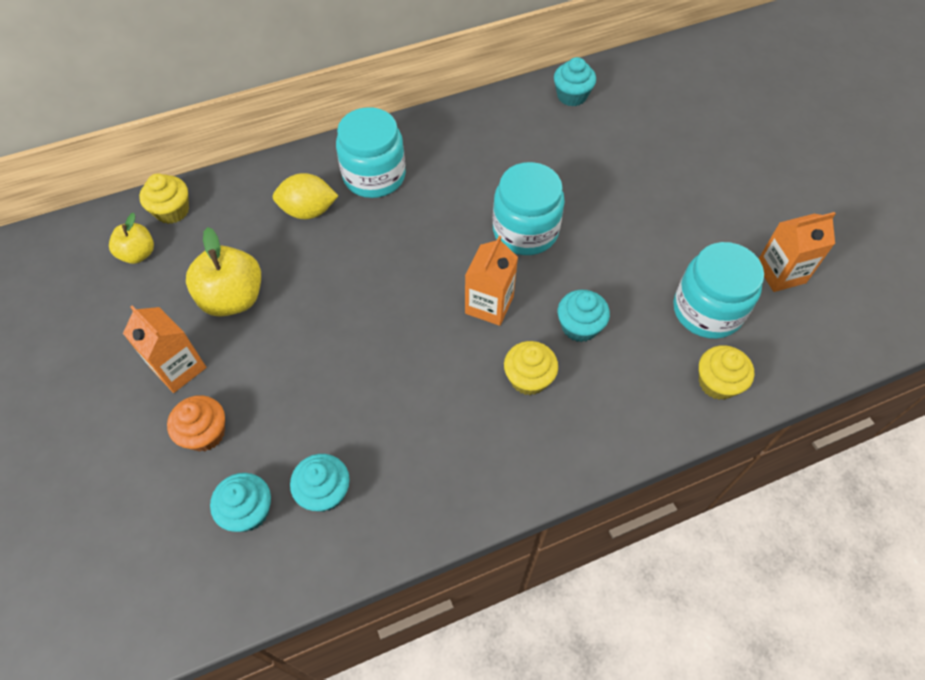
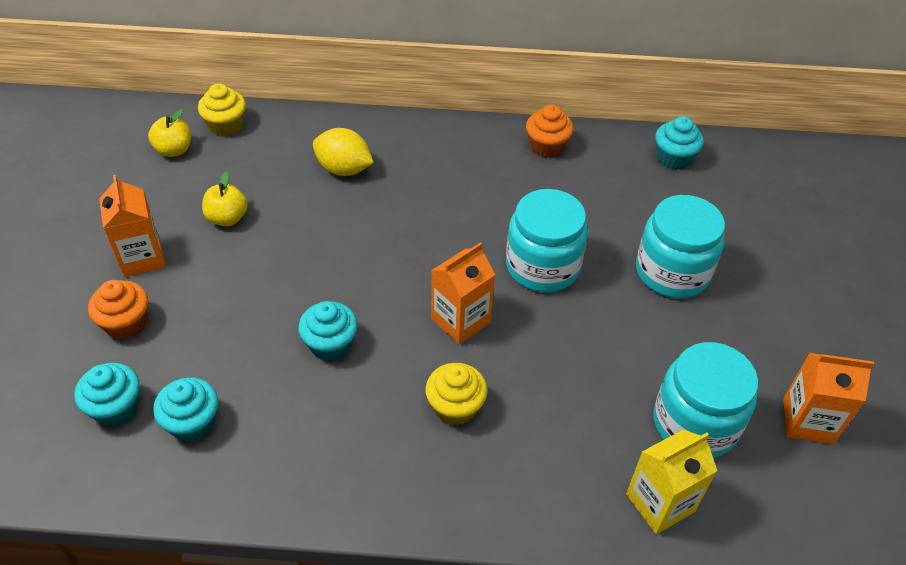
camera: 25 degrees right, 10 degrees down
yellow apple [186,227,261,316] -> yellow apple [202,171,248,226], size x0.60
turquoise jar [336,107,406,198] -> turquoise jar moved to [636,195,725,298]
turquoise cupcake [558,290,610,342] -> turquoise cupcake moved to [298,301,358,361]
yellow cupcake [699,345,754,400] -> yellow carton [626,430,718,534]
none -> orange cupcake [526,105,574,158]

